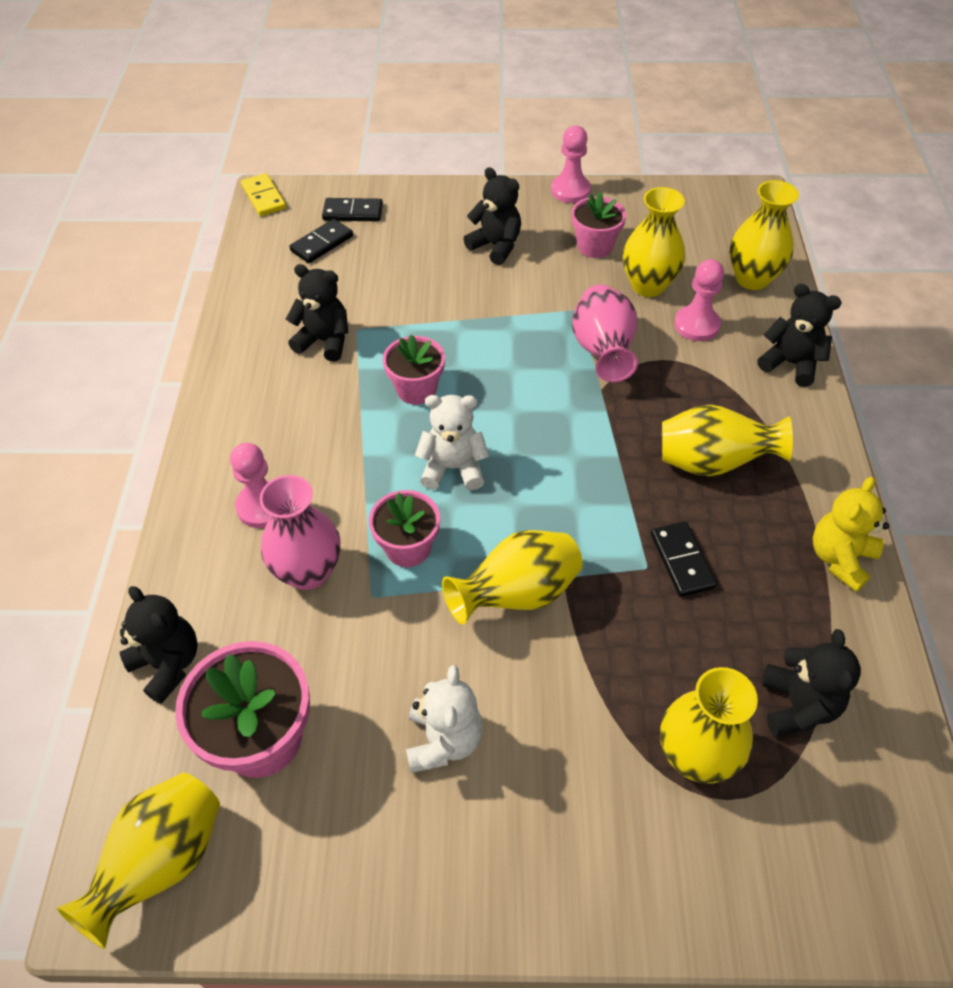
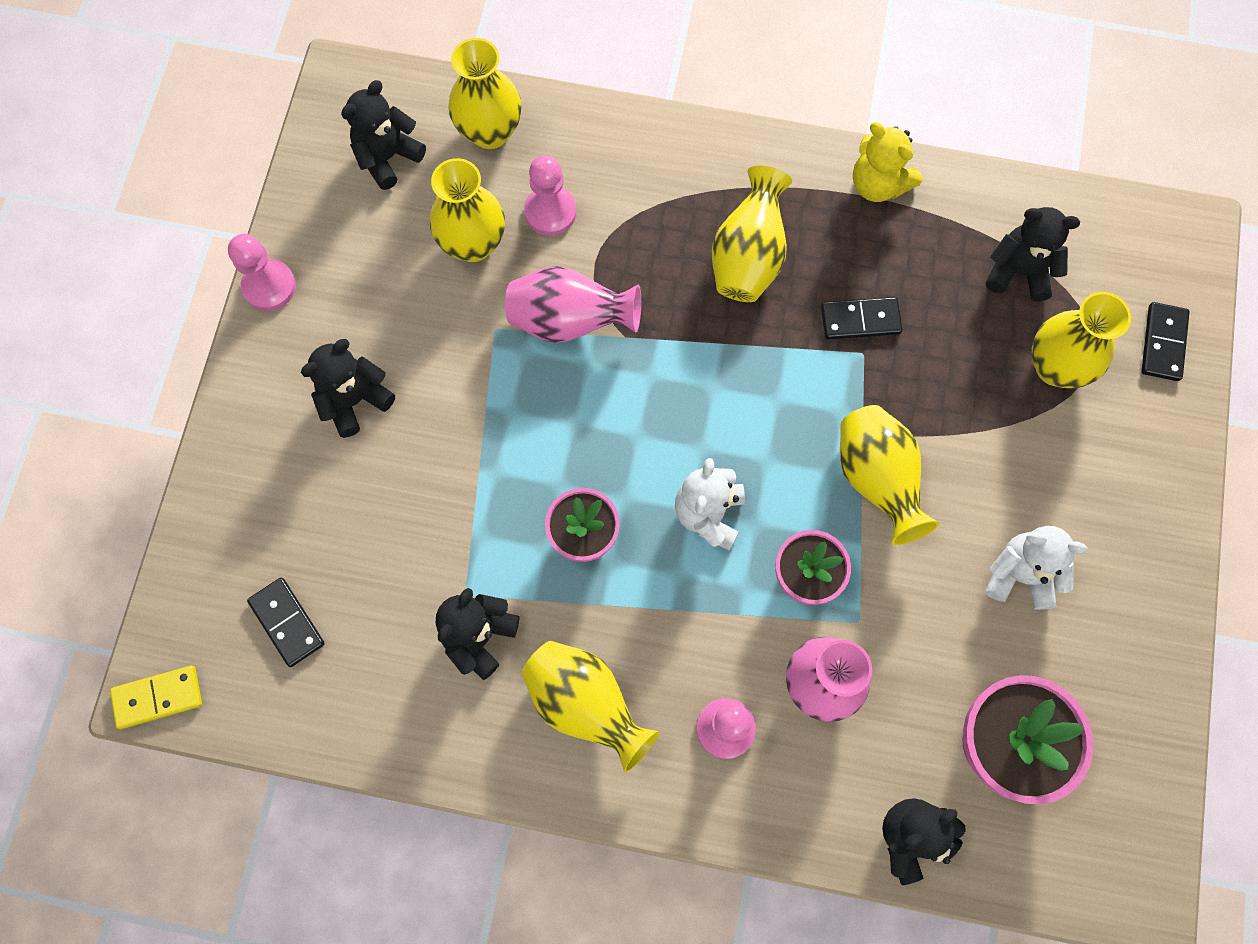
camera: 80 degrees left, 20 degrees up
yellow vase [56,773,220,949] -> yellow vase moved to [522,641,660,773]
black domino [322,198,383,221] -> black domino moved to [1141,302,1190,381]
pink flower pot [572,192,626,258] -> none
black teddy bear [758,284,842,387] -> black teddy bear moved to [341,80,426,190]

